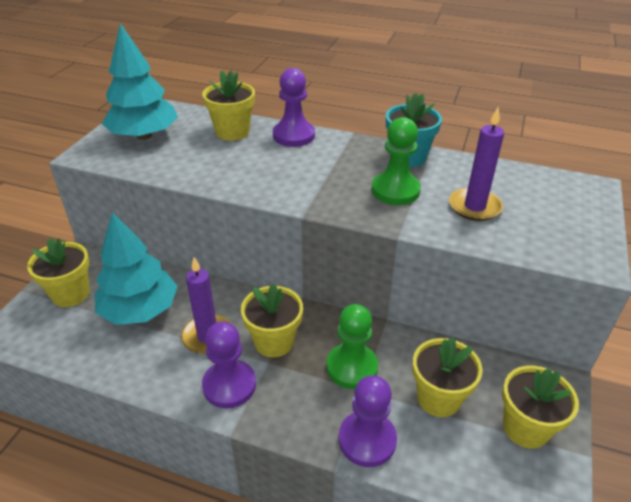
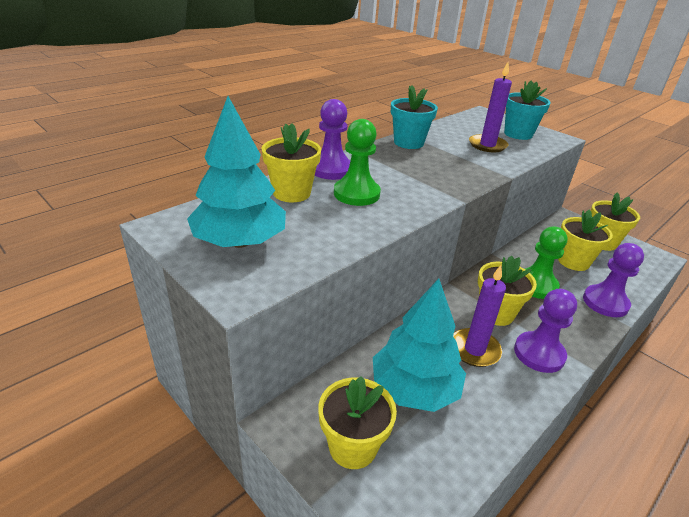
camera: 65 degrees left, 5 degrees down
green pawn [372,117,421,205] -> green pawn moved to [334,119,381,206]
none -> turquoise flower pot [504,80,551,140]

